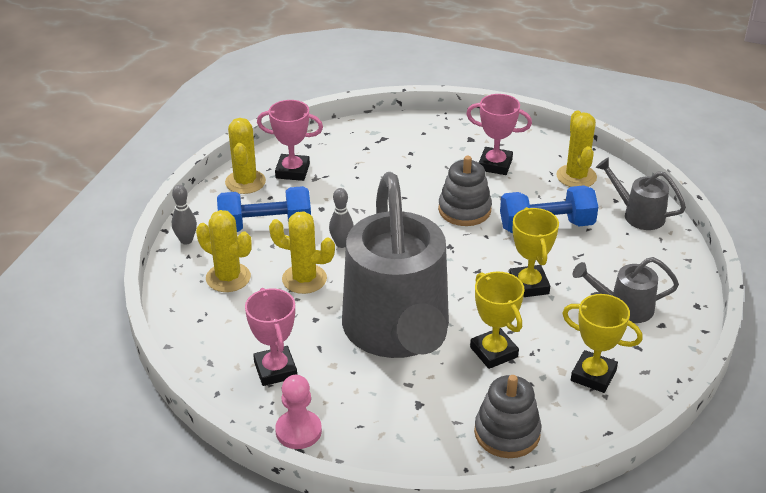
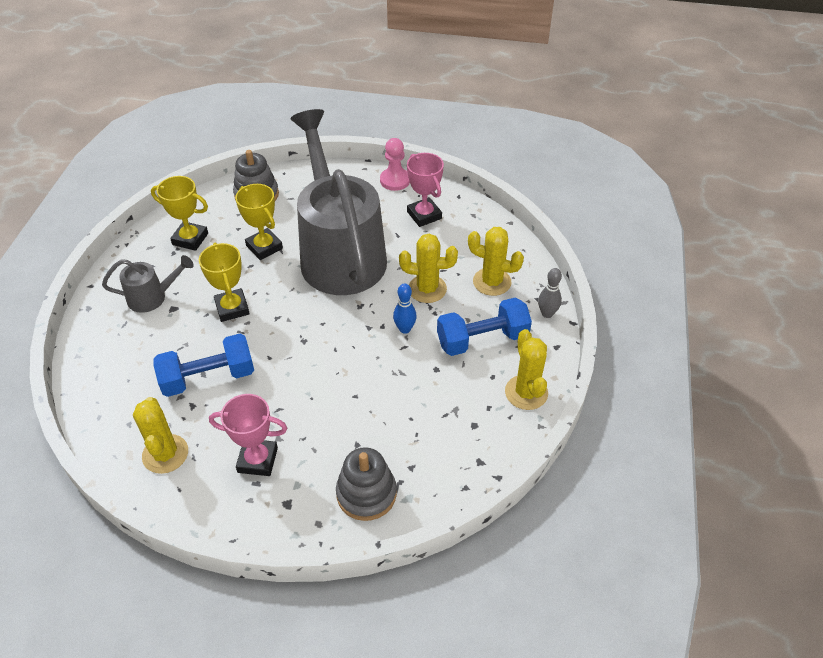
camera: 170 degrees right, 10 degrees up
pink trophy [257,100,323,181] -> none
grey bowling pin [329,188,354,248] -> blue bowling pin [393,283,417,334]
grey stacking toy [438,156,492,226] -> grey stacking toy moved to [336,447,397,521]
grey watering can [596,157,686,230] -> none

